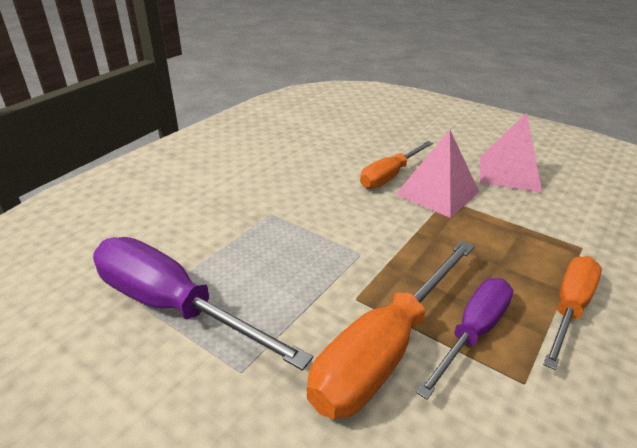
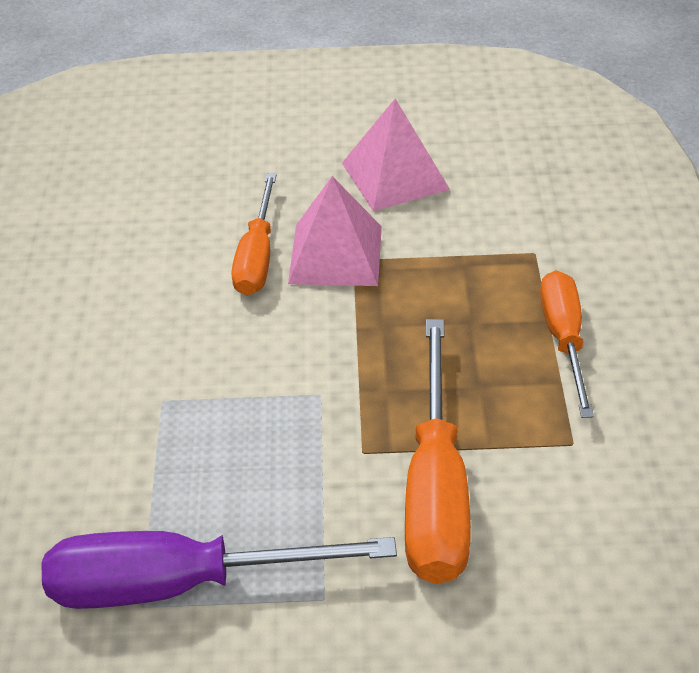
camera: 35 degrees left, 10 degrees up
purple screwdriver [416,278,513,400] -> none

